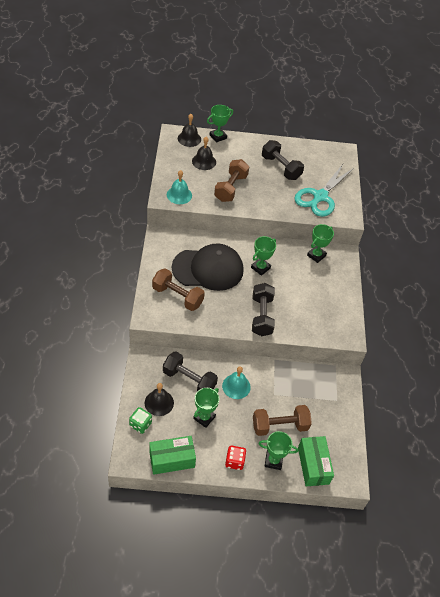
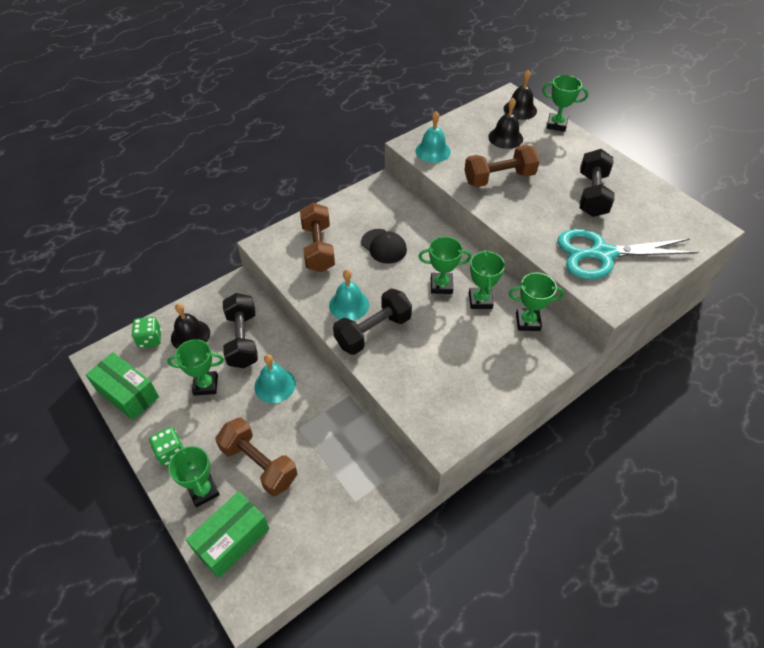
camera: 55 degrees right, 0 degrees up
black cap [172,243,244,291] -> black cap [361,229,407,264], size x0.49
red dice [225,446,246,470] -> green dice [149,427,184,466]
none -> turquoise bell [329,270,369,321]
none -> green trophy [469,250,505,309]

